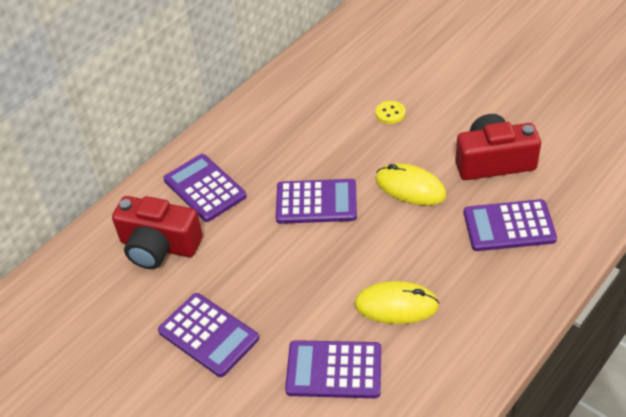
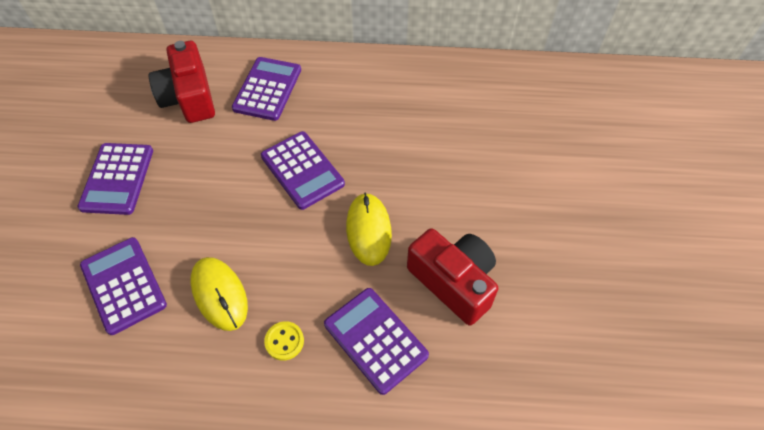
camera: 50 degrees right, 10 degrees up
yellow button [375,101,405,124] -> yellow button moved to [264,321,304,361]

